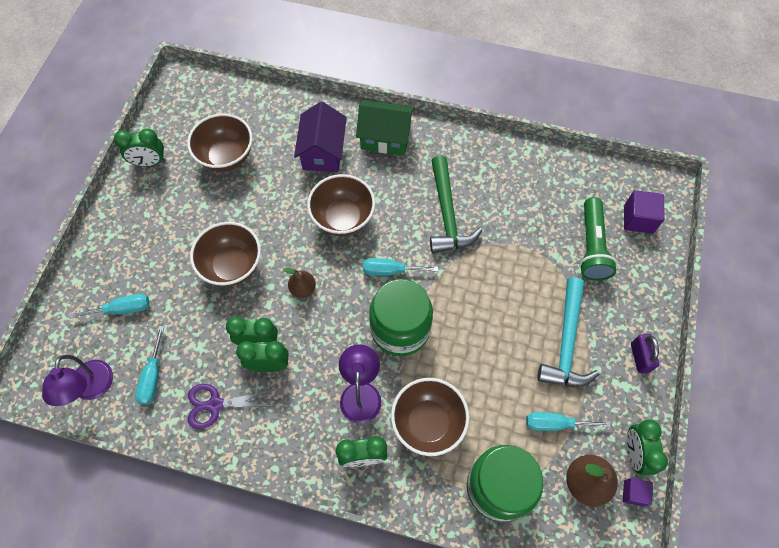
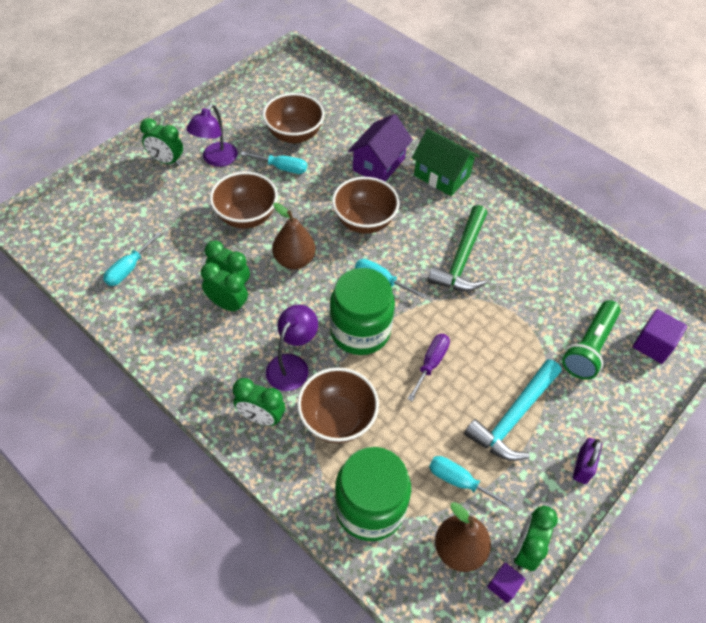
camera: 25 degrees right, 10 degrees down
purple lamp [42,355,113,406] -> purple lamp moved to [186,104,238,167]
turquoise screwdriver [69,294,149,319] -> turquoise screwdriver moved to [240,152,307,174]
green clock [114,129,166,167] -> green clock moved to [140,118,183,166]
purple scissors [188,384,274,429] -> none
brown pear [283,268,316,298] -> brown pear [272,203,316,269], size x1.57
none -> purple screwdriver [407,334,450,402]

